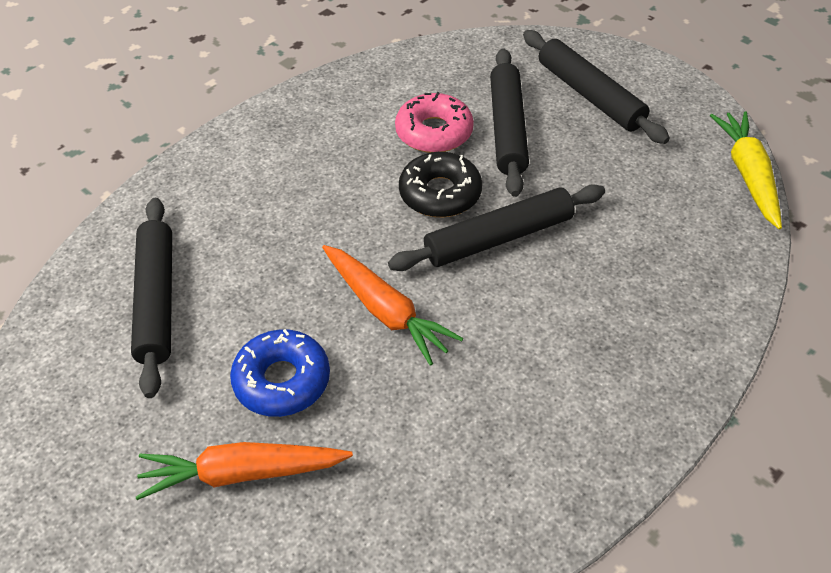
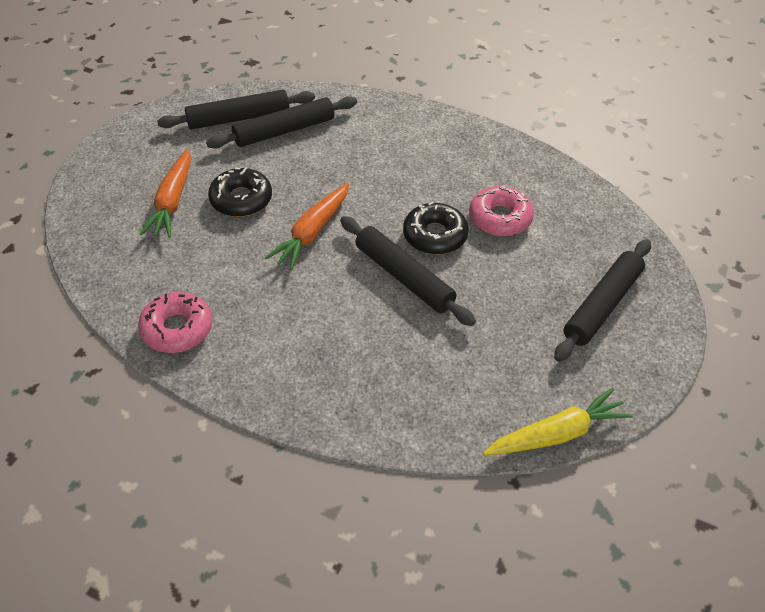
camera: 70 degrees right, 0 degrees up
orange carrot [136,442,353,500] -> orange carrot turned 150 degrees counterclockwise [140,149,191,238]
blue donut [230,329,330,417] -> black donut [208,167,272,217]
black rolling pin [490,48,529,197] -> black rolling pin moved to [157,90,315,130]
none -> pink donut [138,292,212,353]

